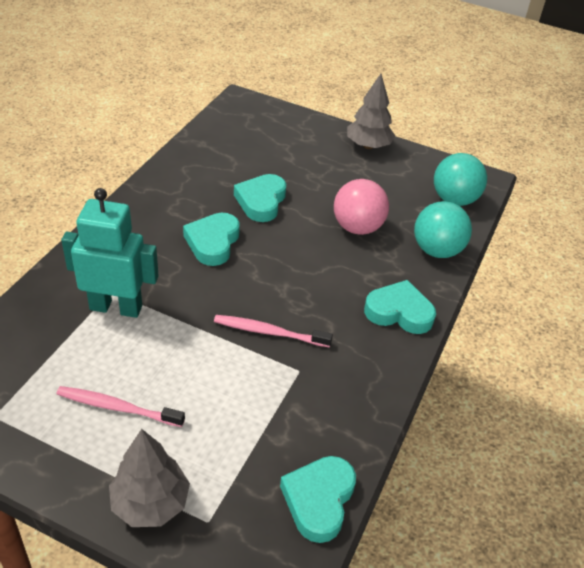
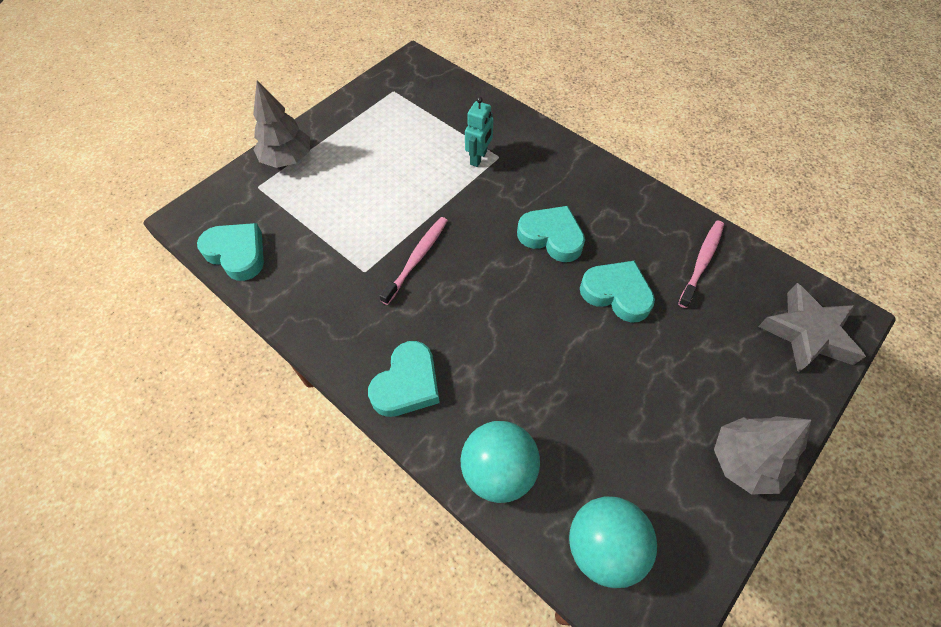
camera: 110 degrees right, 15 degrees up
pink toothbrush [56,386,185,427] -> pink toothbrush moved to [678,221,724,308]
turquoise robot [61,188,159,318] -> turquoise robot [465,97,494,167], size x0.56
pink ball [334,179,389,235] -> none
none -> grey star [758,283,866,373]

